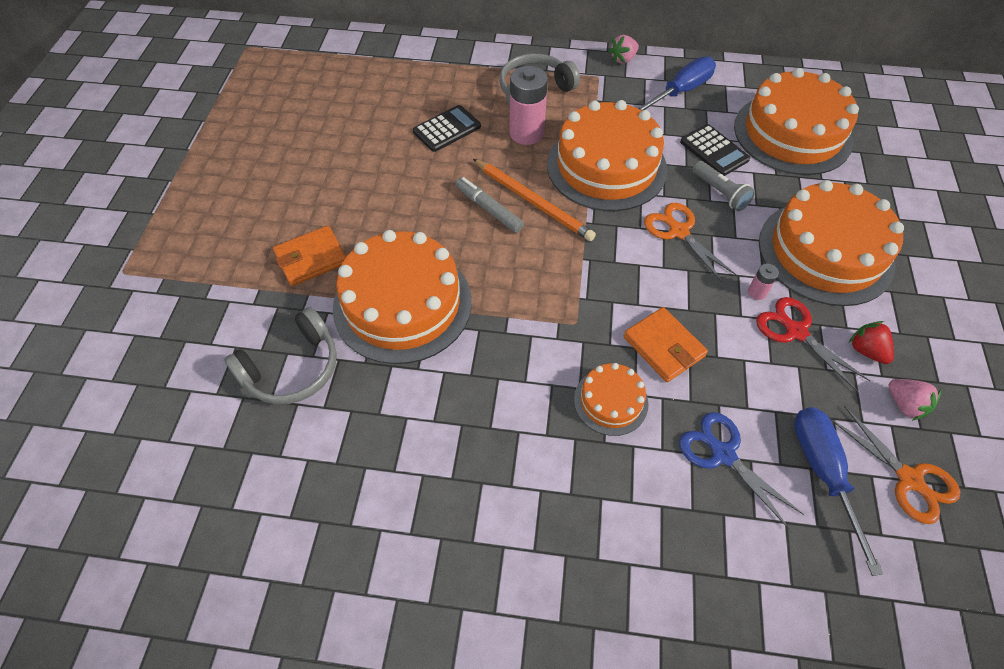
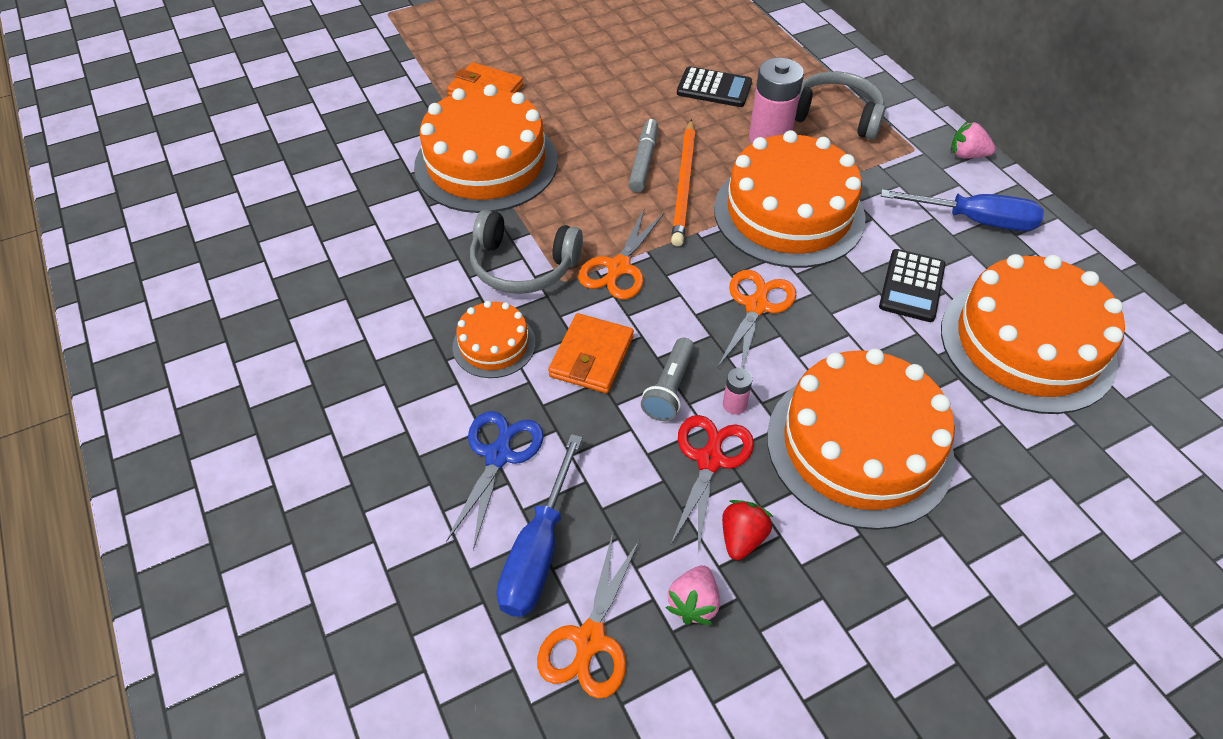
camera: 55 degrees right, 5 degrees down
grey headphones [224,307,337,405] -> grey headphones moved to [470,210,583,294]
grey flashlight [692,161,755,211] -> grey flashlight moved to [641,338,694,421]
blue screwdriver [794,407,884,576] -> blue screwdriver turned 150 degrees clockwise [496,434,582,617]
none -> orange scissors [578,208,664,299]

